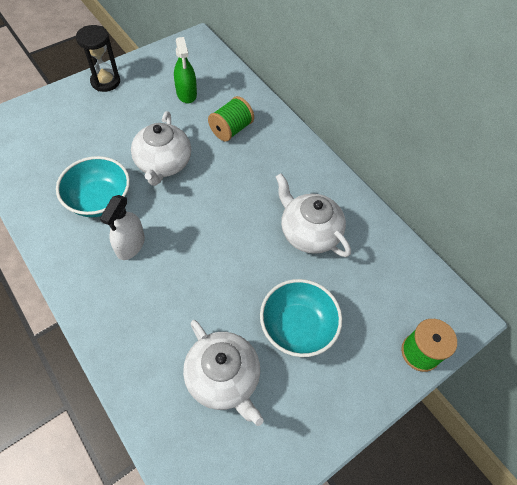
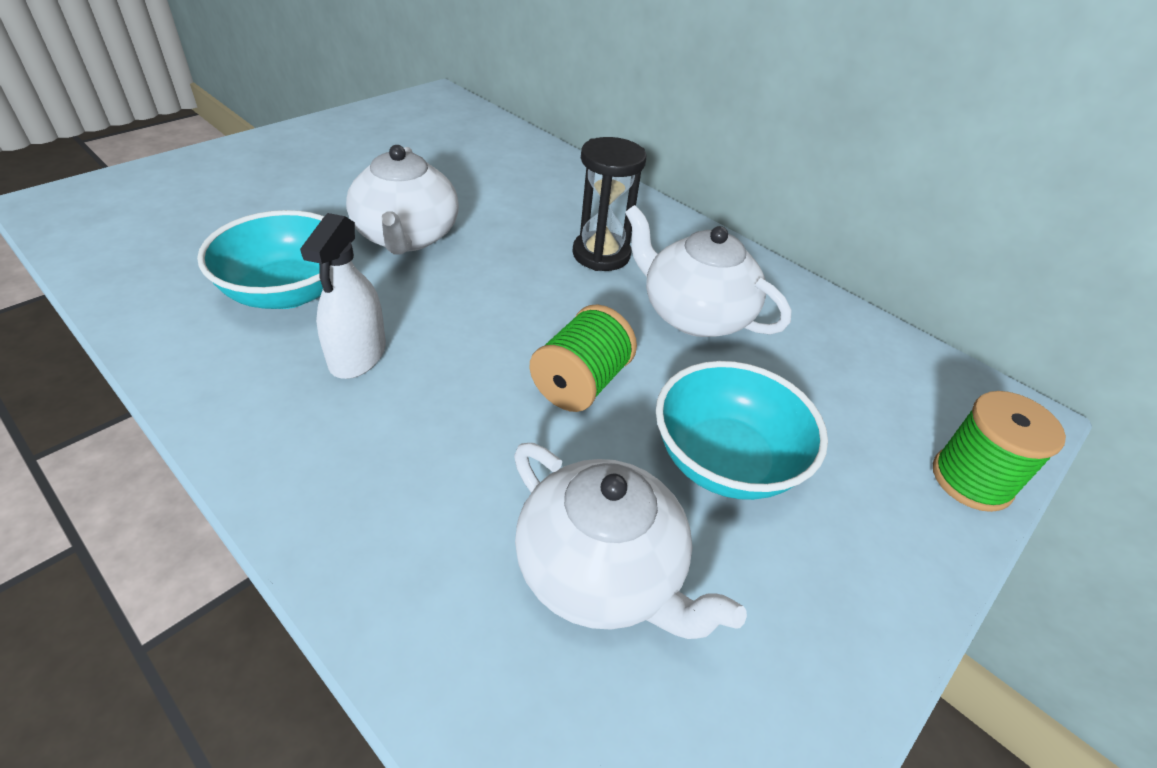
camera: 10 degrees left, 15 degrees down
black hourglass [76,25,120,92] -> black hourglass moved to [572,137,646,271]
green spray bottle [174,37,197,103] -> none
green spool [208,96,254,142] -> green spool moved to [529,304,637,412]

